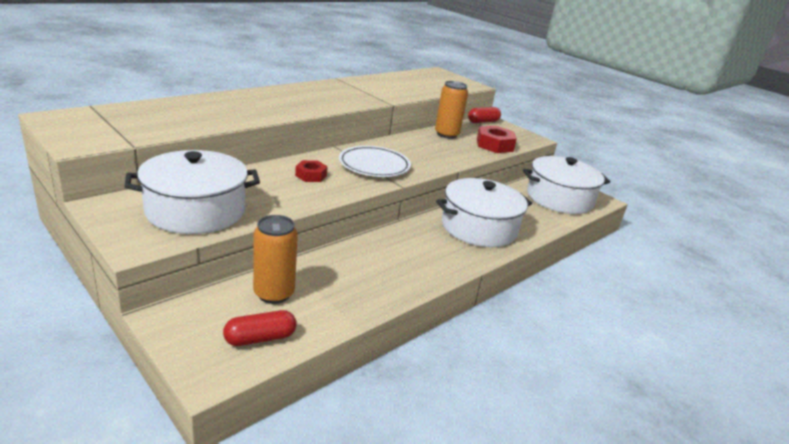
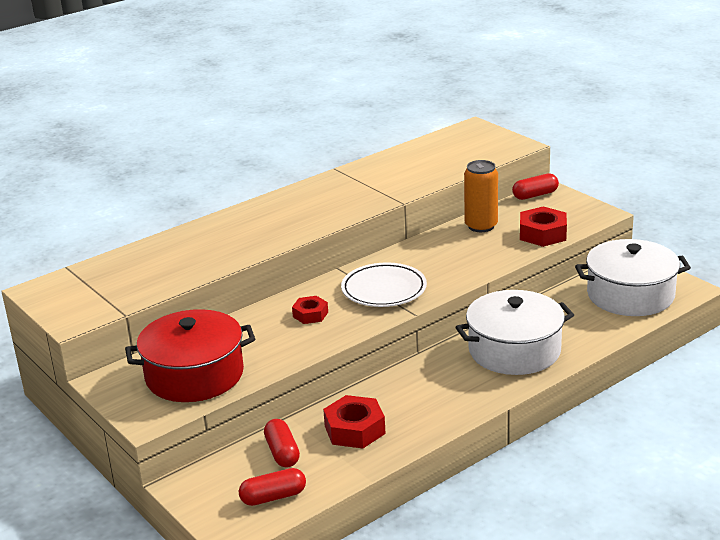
camera: 10 degrees right, 0 degrees up
white pot [124,150,260,234] -> red pot [125,309,255,402]
orange can [253,215,298,304] -> red capsule [264,419,300,468]
none -> red nut [323,395,386,448]

